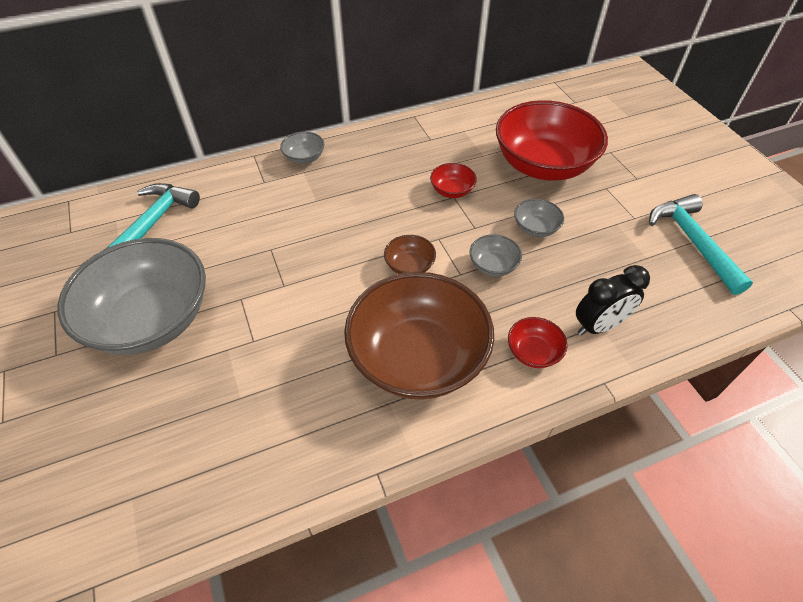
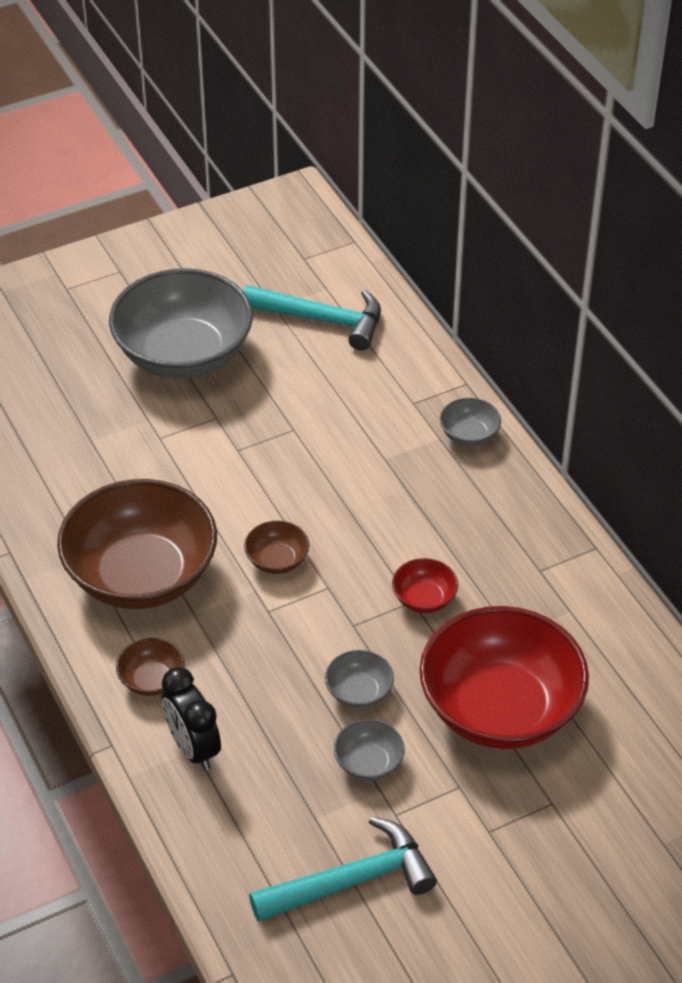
camera: 85 degrees right, 5 degrees down
grey bowl [469,234,522,277] -> grey bowl moved to [334,719,405,781]
red bowl [508,317,568,368] -> brown bowl [116,638,185,696]

